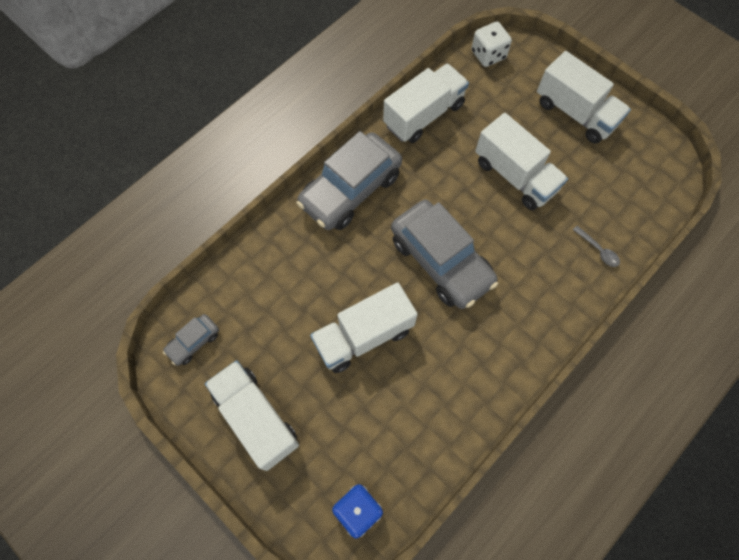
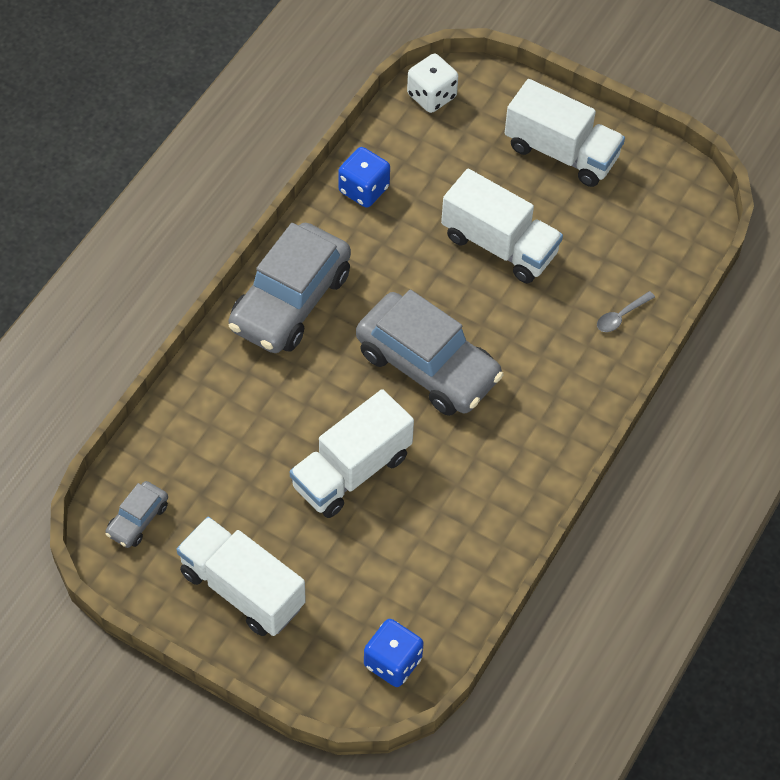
camera: 15 degrees left, 10 degrees down
white truck [383,63,469,143] -> blue dice [338,147,390,208]
grey spoon [573,226,620,267] -> grey spoon turned 105 degrees clockwise [597,291,655,332]

